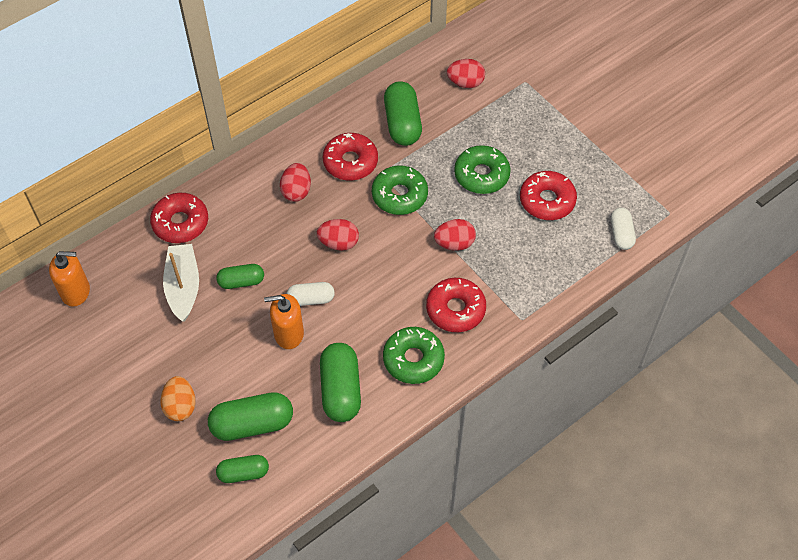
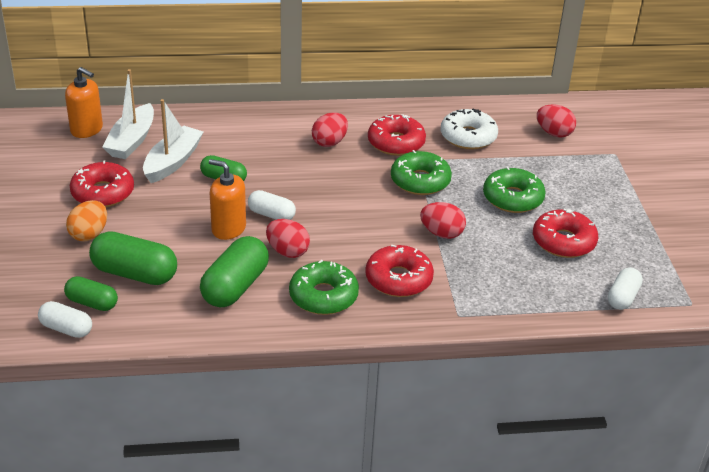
camera: 30 degrees right, 20 degrees down
red donut [150,193,208,243] -> red donut moved to [70,160,134,207]
red egg [317,219,359,251] -> red egg moved to [266,219,310,258]
green capsule [384,81,422,146] -> white donut [441,109,498,150]
none -> white capsule [38,301,92,338]
none -> white boat [102,69,154,159]

